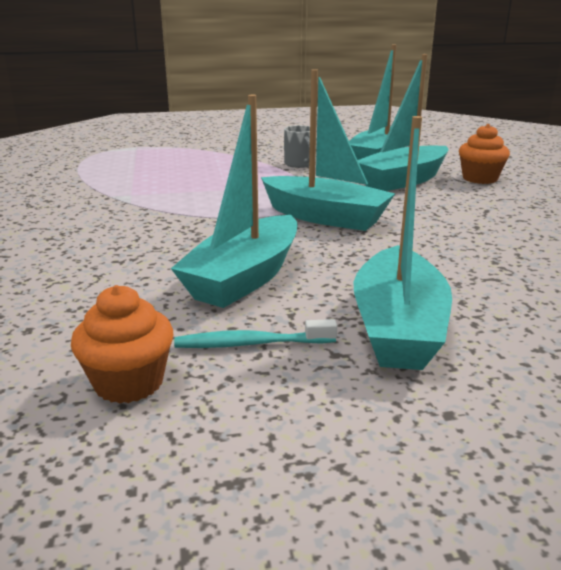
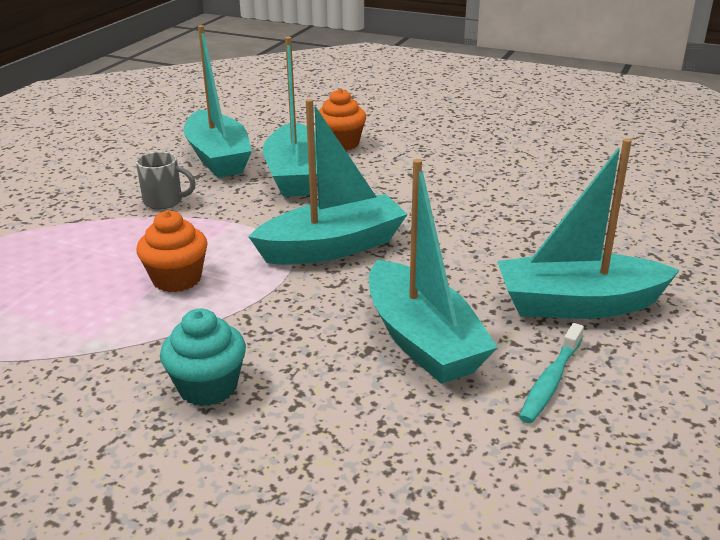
camera: 55 degrees left, 5 degrees up
orange cupcake [71,285,173,404] -> orange cupcake moved to [136,210,208,292]
turquoise boat [353,116,452,370] -> turquoise boat turned 135 degrees clockwise [497,138,680,319]
none -> turquoise cupcake [160,308,246,406]

